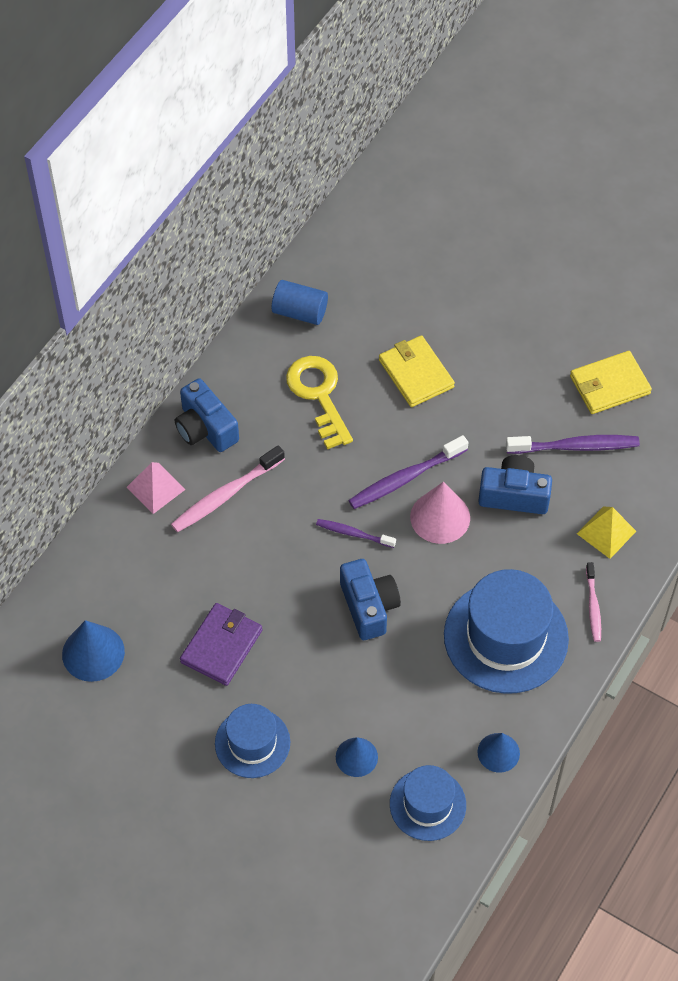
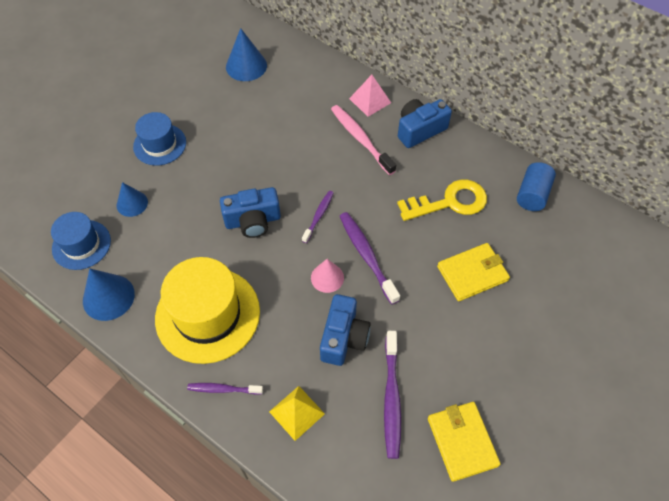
camera: 95 degrees right, 0 degrees up
purple wallet [180,603,262,686] -> none
pink cone [410,482,470,544] -> pink cone [311,259,344,293], size x0.66
blue hat [444,569,569,694] -> yellow hat [155,257,260,364]
blue cone [477,733,520,773] -> blue cone [83,269,135,321], size x1.52
pink toothbrush [586,562,601,642] -> purple toothbrush [187,383,263,395]

